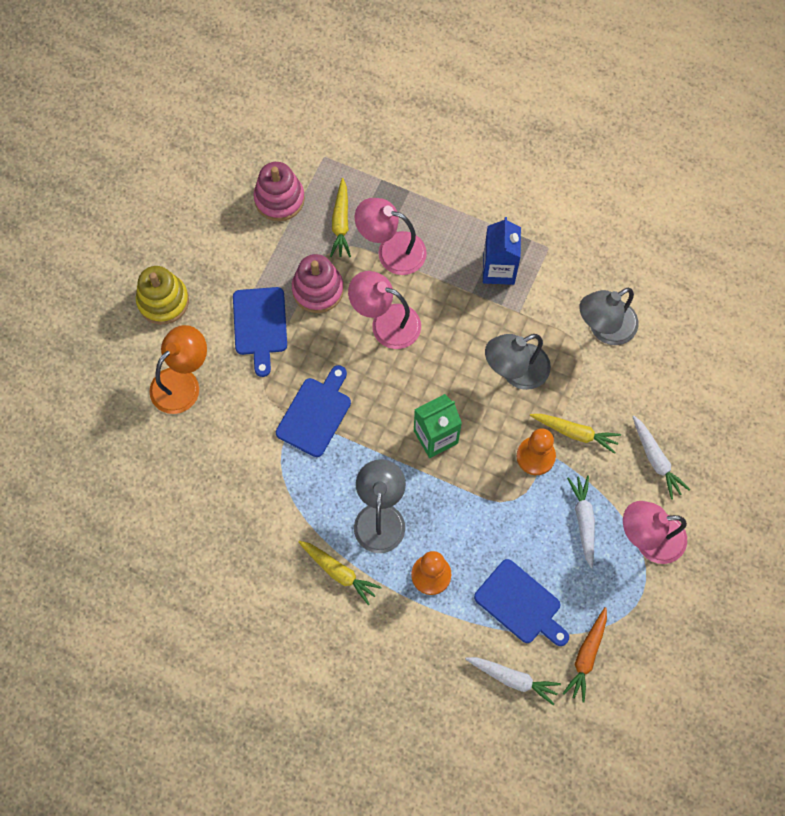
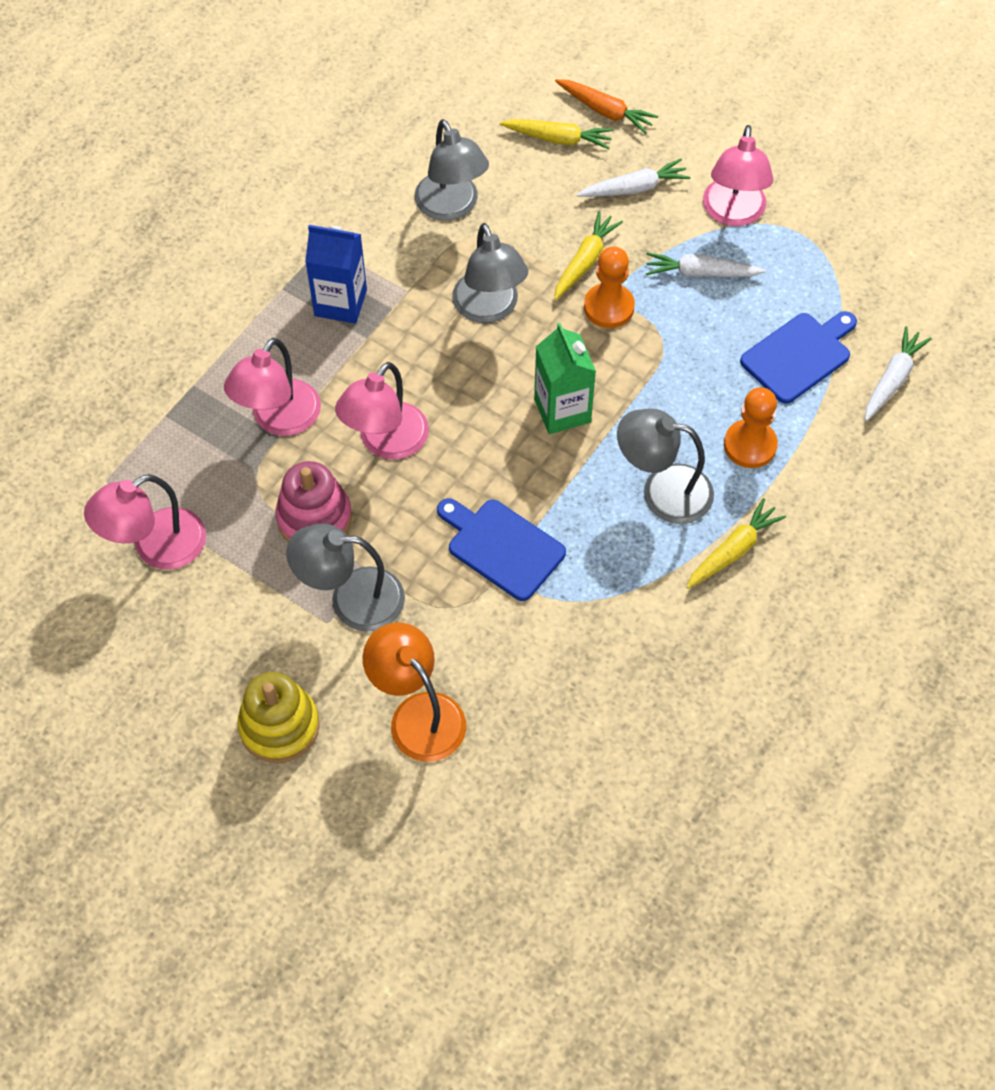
camera: 80 degrees left, 10 degrees down
blue cutting board [233,287,287,377] -> grey lamp [286,524,405,632]
pink stacking toy [253,162,305,221] -> pink lamp [84,474,206,570]
yellow carrot [330,178,351,257] -> yellow carrot moved to [500,119,613,149]
orange carrot [562,607,607,702] -> orange carrot moved to [555,79,658,134]

